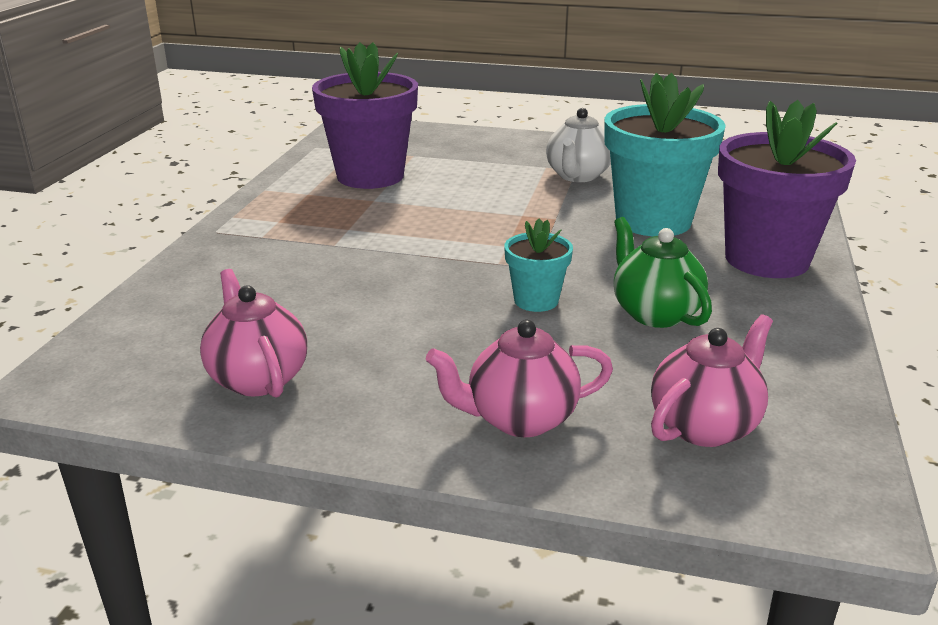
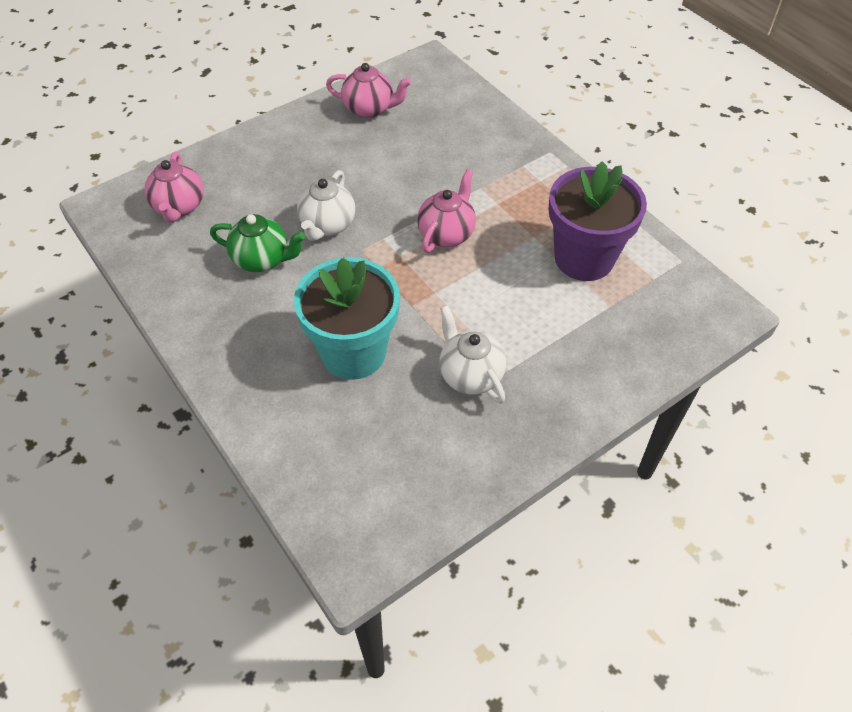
camera: 130 degrees right, 25 degrees up
pink teapot [426,320,613,437] -> pink teapot moved to [417,169,476,253]
turquoise flower pot [504,218,573,312] -> white teapot [297,170,355,241]
purple flower pot [718,100,856,278] -> none

